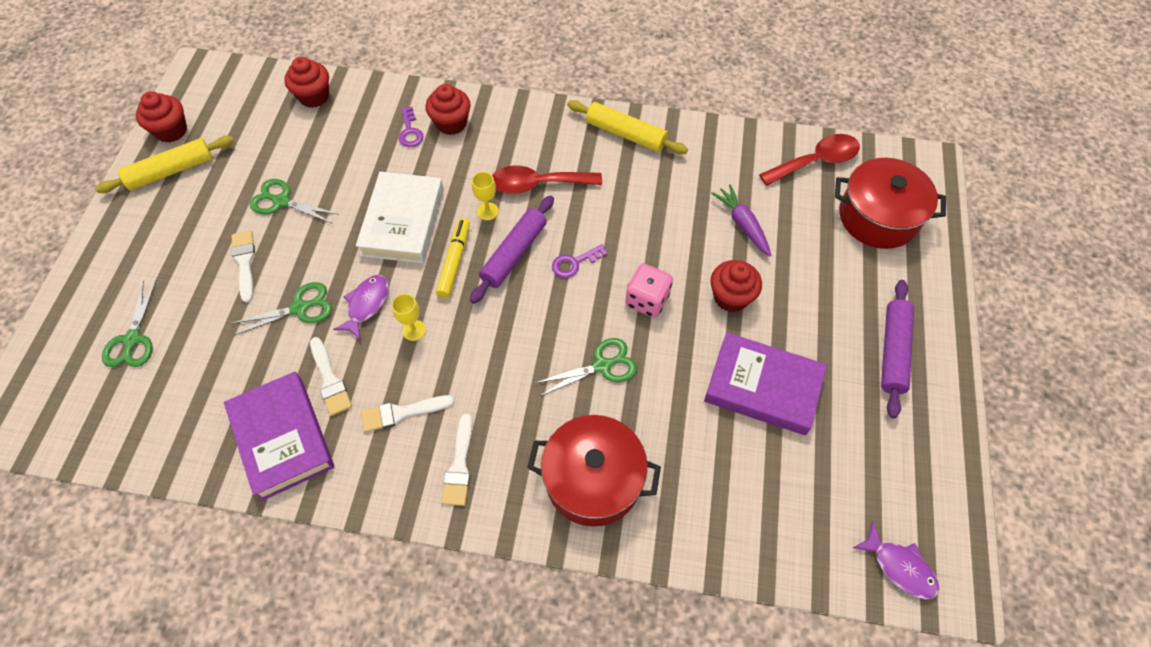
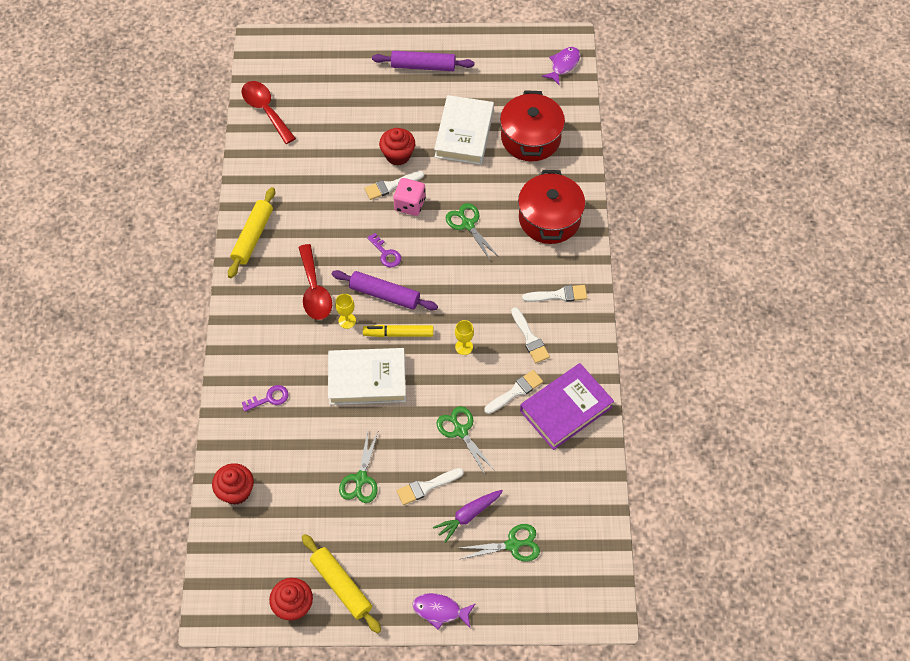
camera: 100 degrees left, 0 degrees up
purple fish [333,275,389,340] -> purple fish moved to [413,593,476,630]
red cupcake [425,84,471,135] -> none
purple book [704,332,827,435] -> white book [434,95,494,165]
purple carrot [711,184,771,256] -> purple carrot moved to [433,490,503,543]
red pot [835,158,946,249] -> red pot moved to [500,90,565,161]
none -> white brush [365,171,424,200]

